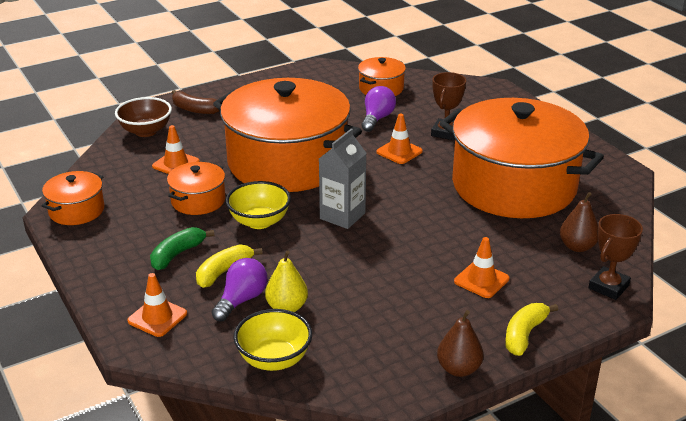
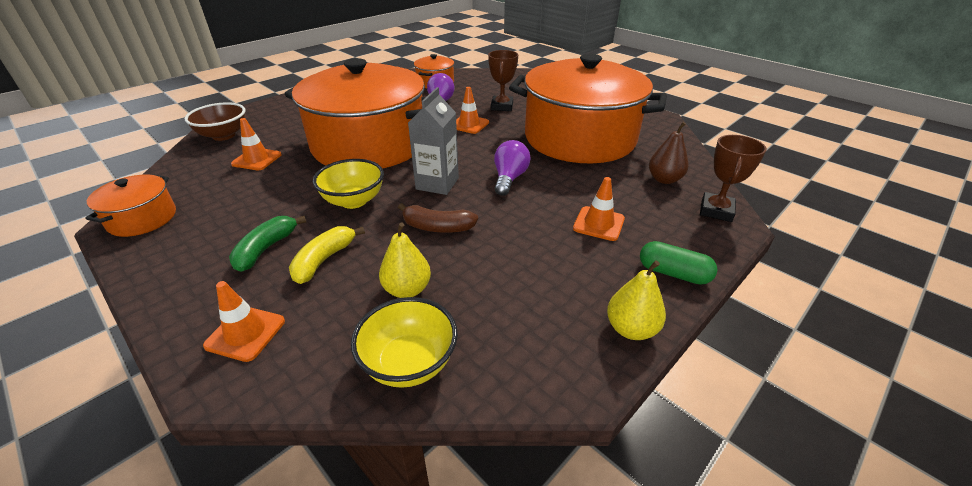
camera: 15 degrees left, 5 degrees up
orange pot [167,162,225,215] -> none
brown banana [172,90,220,114] -> brown banana moved to [398,203,478,233]
purple light bulb [212,258,268,321] -> purple light bulb moved to [494,140,531,196]
brown pear [437,310,484,377] -> yellow pear [607,260,666,340]
yellow banana [505,303,558,356] -> green capsule [640,241,718,285]

